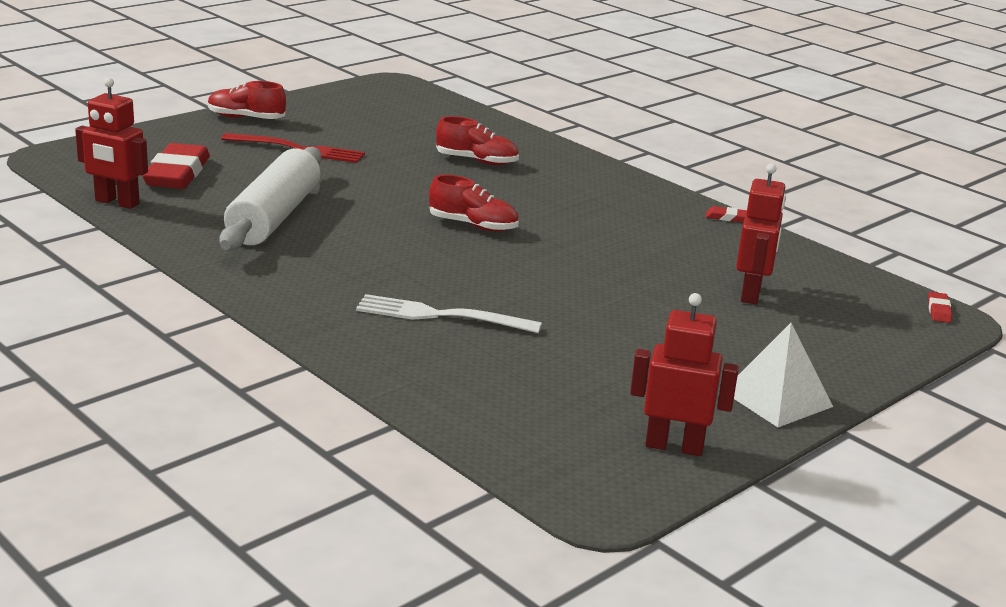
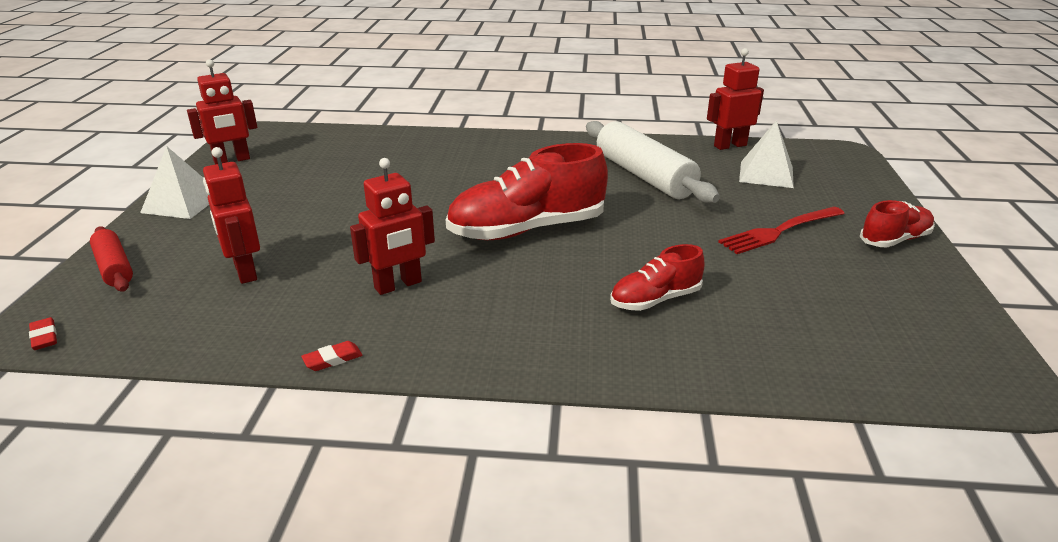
camera: 140 degrees right, 5 degrees up
red eraser [142,143,210,189] -> white pyramid [739,120,794,188]
white fork [356,294,542,333] -> none
red shoe [429,175,519,232] -> red shoe [446,143,608,240], size x1.85
none -> red rolling pin [90,226,133,292]
none -> red robot [350,158,435,295]

